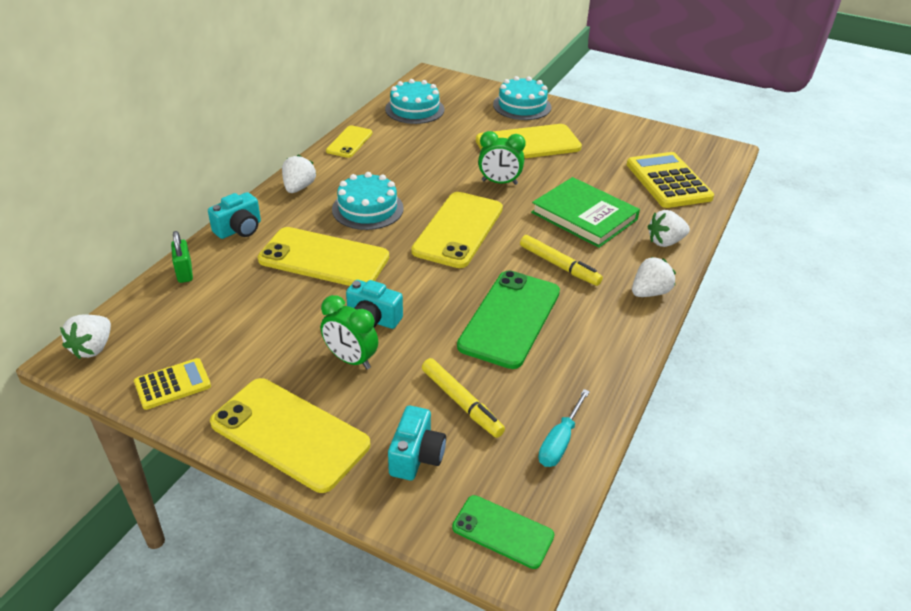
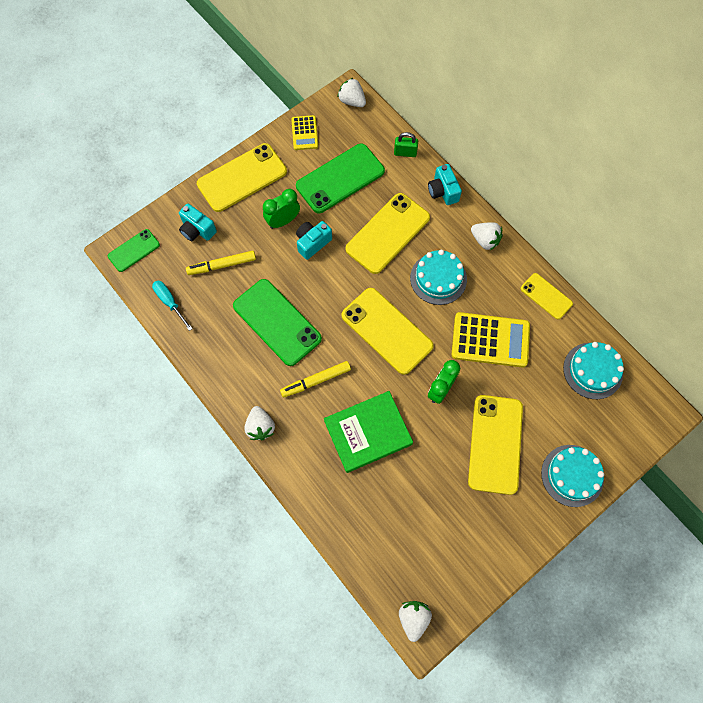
camera: 115 degrees right, 30 degrees up
yellow calculator [627,152,714,208] -> yellow calculator moved to [452,312,530,367]
white strawberry [648,210,690,247] -> white strawberry moved to [399,601,432,642]
none -> green phone [296,144,385,213]

